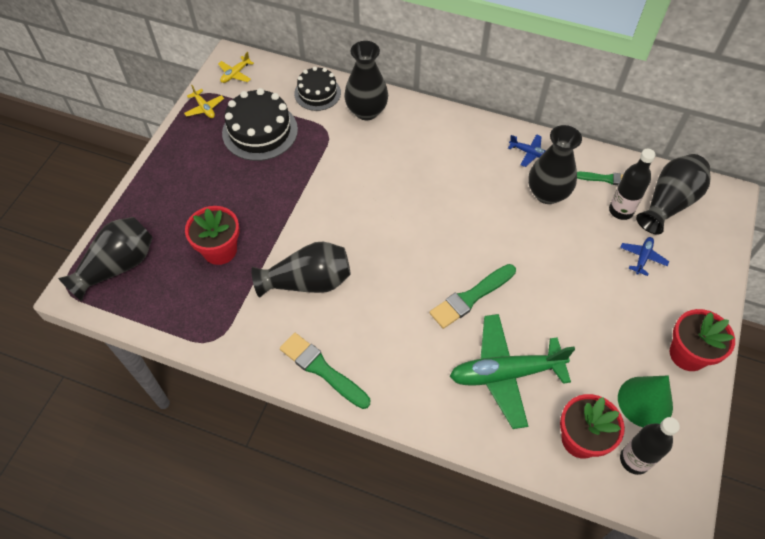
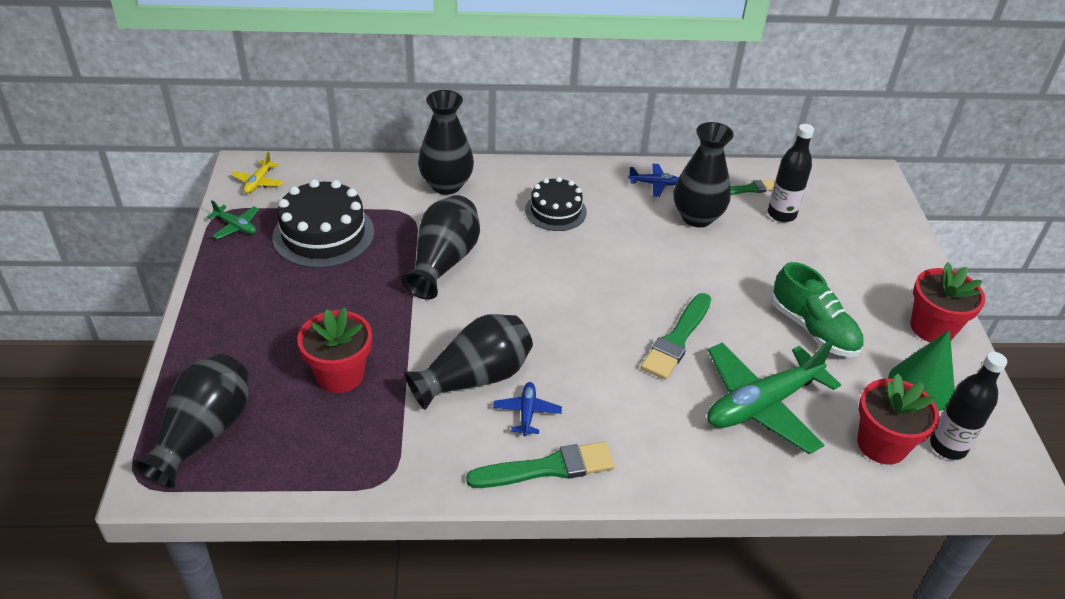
camera: 25 degrees left, 15 degrees down
yellow plane [184,85,224,118] -> green plane [207,200,259,239]
green brush [280,333,370,409] -> green brush turned 150 degrees clockwise [466,442,615,488]
black cake [294,66,341,111] -> black cake moved to [525,177,587,231]
blue plane [620,237,669,276] -> blue plane moved to [493,382,562,436]
black vase [636,154,710,235] -> black vase moved to [401,195,480,300]
none -> green shoe [771,262,863,357]

